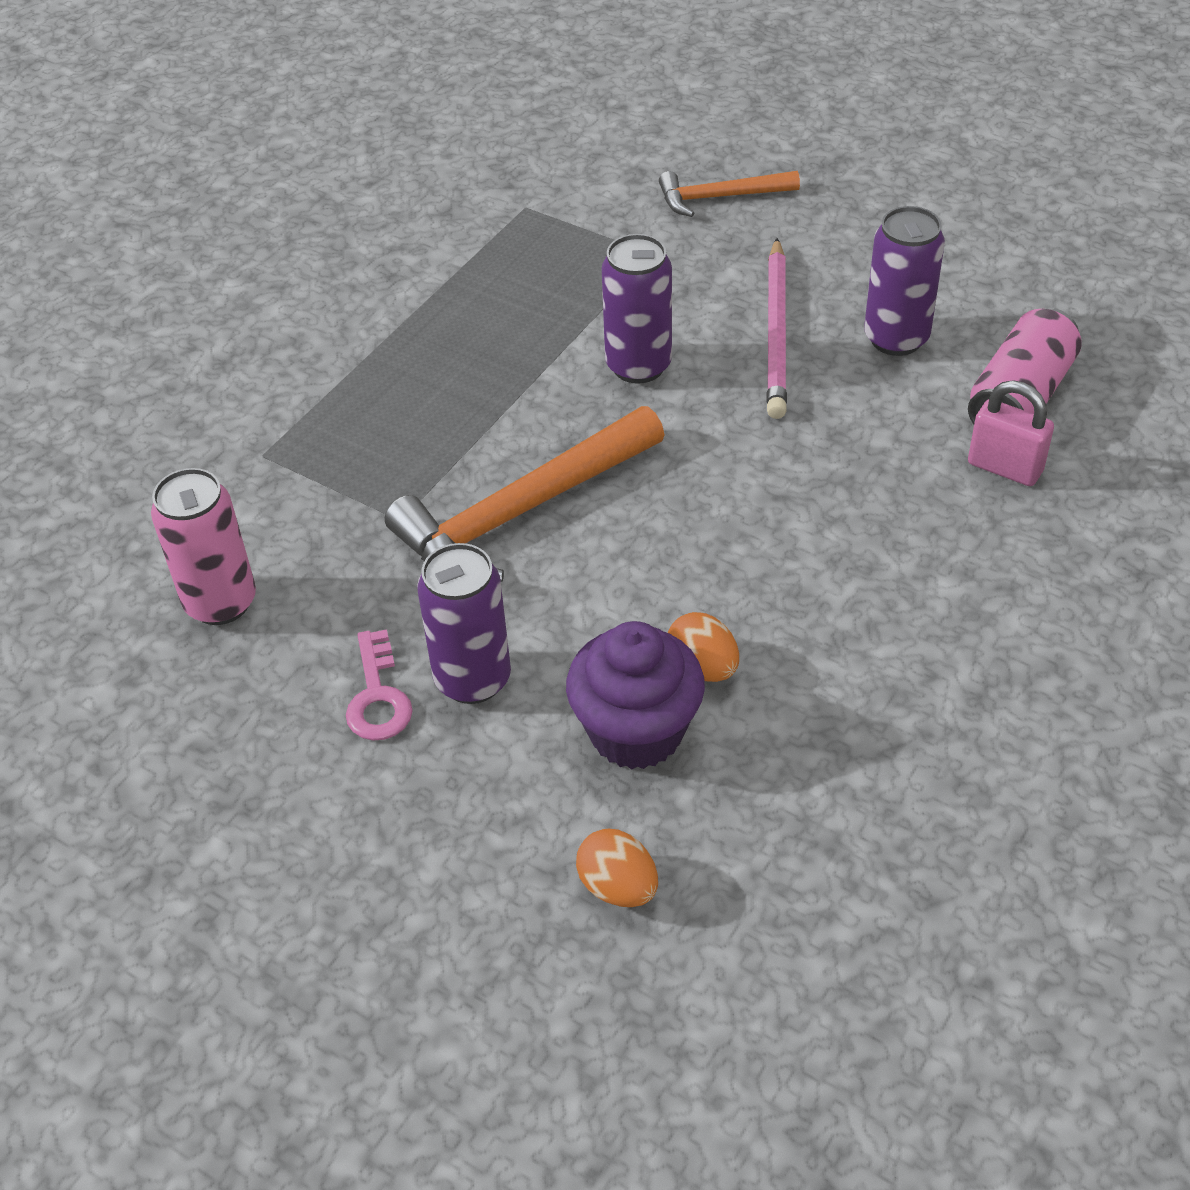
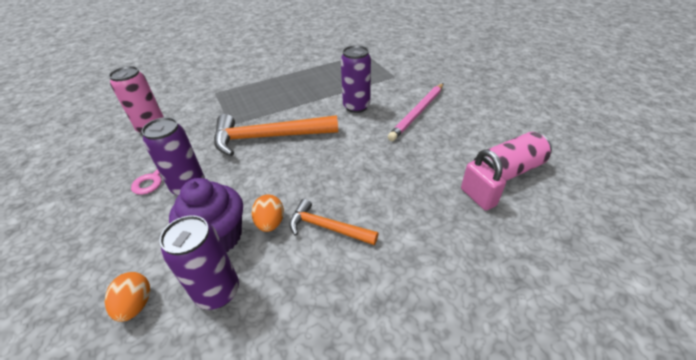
camera: 30 degrees right, 5 degrees down
orange hammer [659,171,800,217] -> orange hammer moved to [289,199,378,245]
purple can [864,206,945,356] -> purple can moved to [159,215,239,310]

